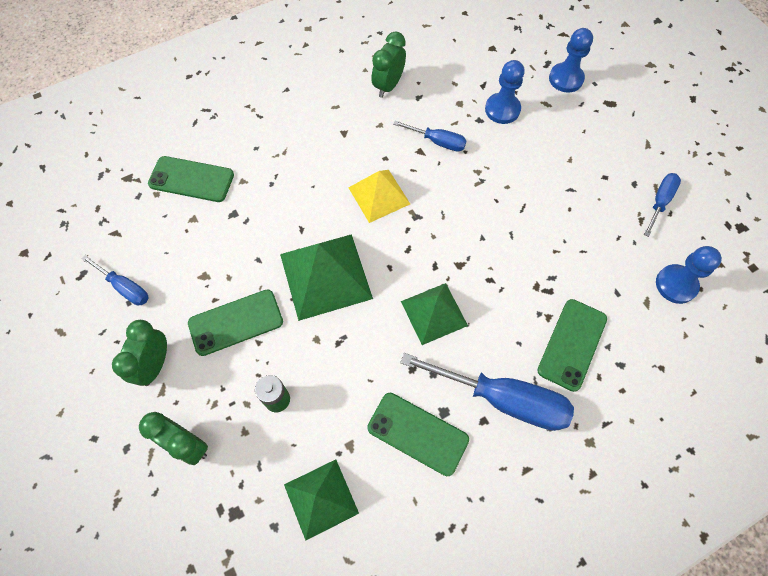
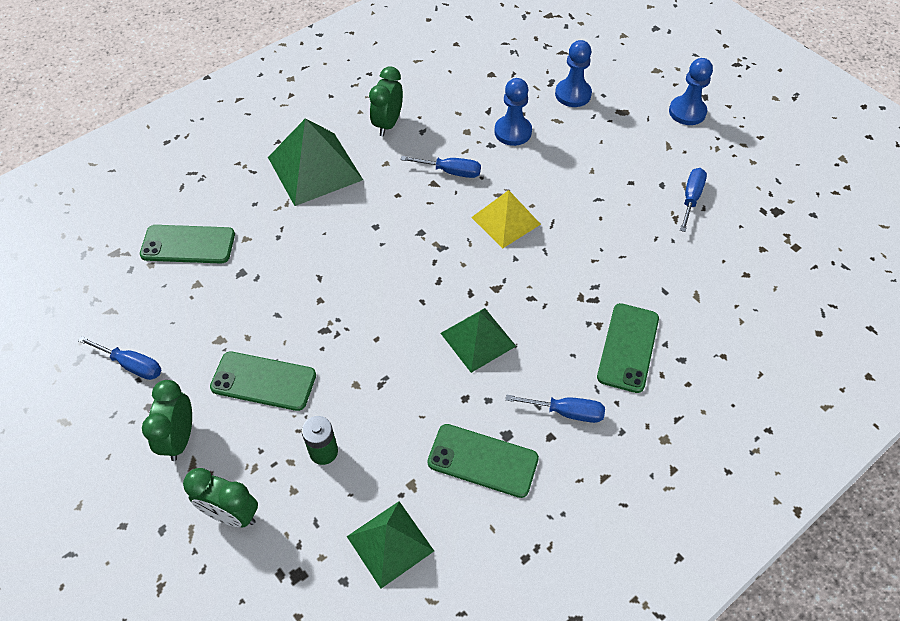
camera: 10 degrees left, 10 degrees down
green phone [188,289,283,356] -> green phone turned 45 degrees clockwise [210,351,316,411]
green pyramid [280,234,373,321] -> green pyramid moved to [268,118,363,206]
yellow pyramid [348,170,410,223] -> yellow pyramid moved to [471,190,541,248]
blue screwdriver [400,353,574,431] -> blue screwdriver [505,394,605,423], size x0.53
blue pawn [656,246,722,304] -> blue pawn moved to [669,58,713,125]

